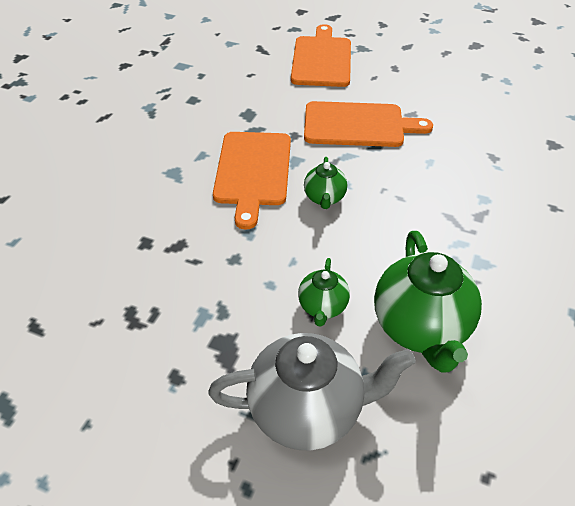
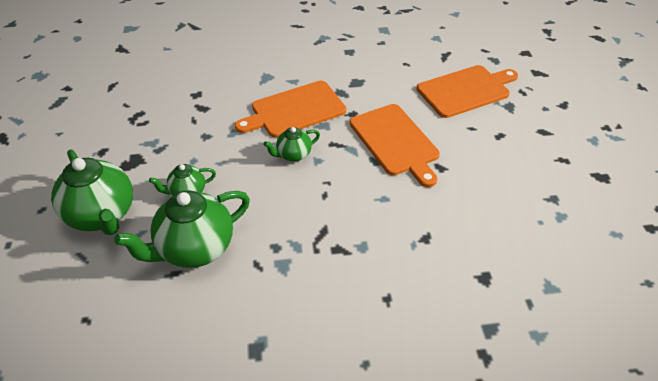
camera: 60 degrees right, 0 degrees up
grey teapot [208,333,416,451] -> green teapot [51,149,133,235]

